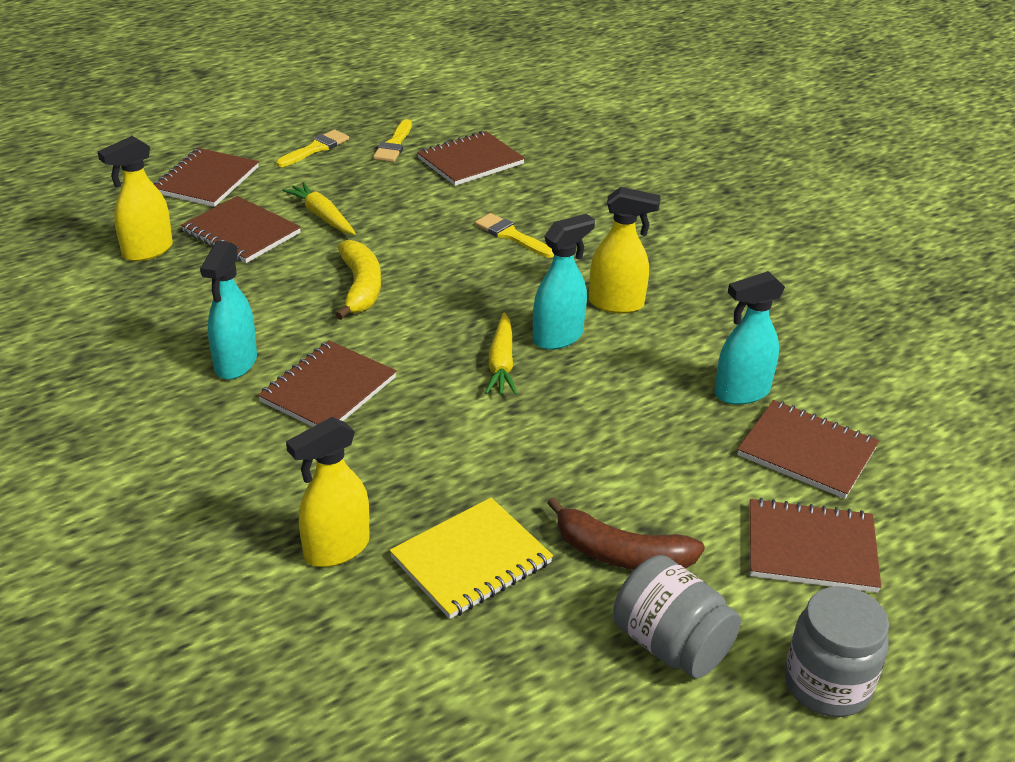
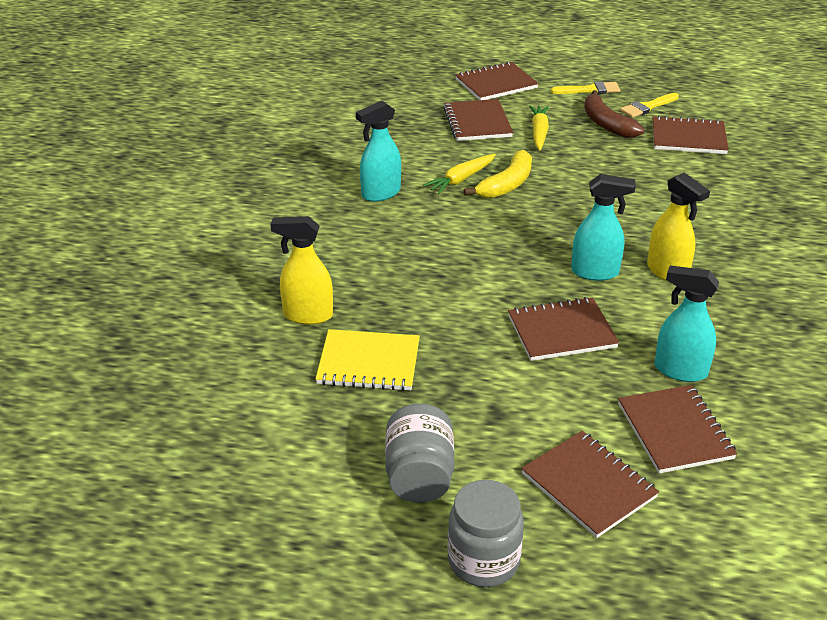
camera: 45 degrees right, 0 degrees up
yellow spray bottle [97,136,173,261] -> none
brown notebook [258,340,397,427] -> brown notebook moved to [508,297,619,361]
yellow brush [475,213,554,258] -> none
yellow carrot [485,313,517,395] -> yellow carrot moved to [423,154,496,194]
brown banana [547,497,705,570] -> brown banana moved to [584,90,644,138]

